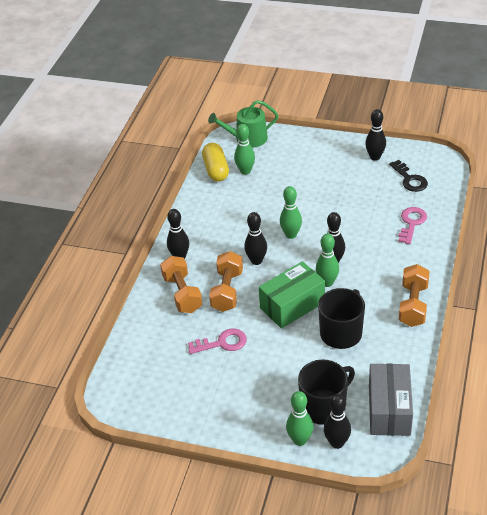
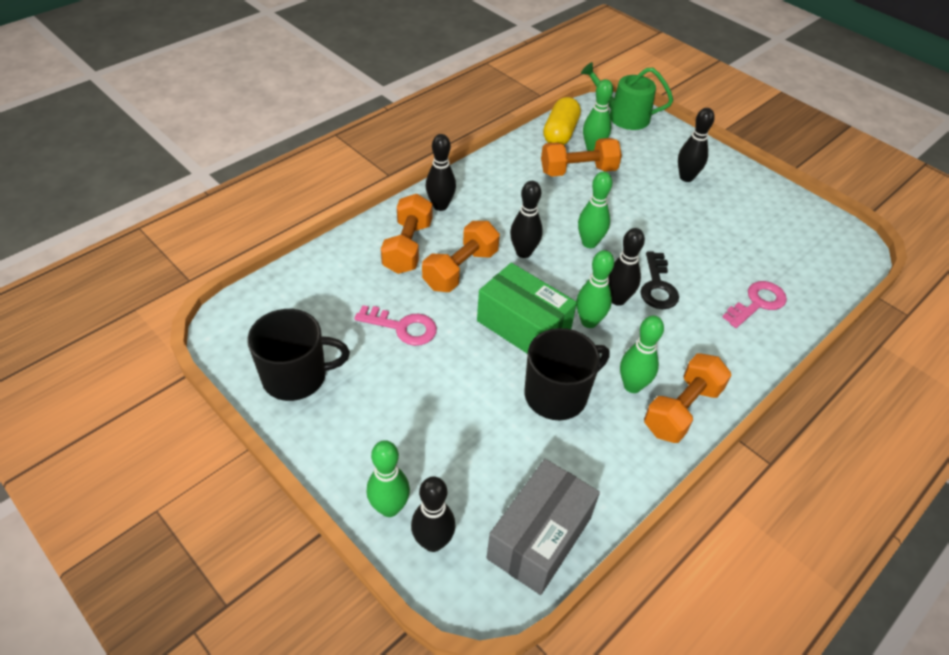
camera: 25 degrees right, 5 degrees up
green box [259,261,325,329] -> green box turned 45 degrees clockwise [477,263,577,354]
black mug [298,359,355,425] -> black mug moved to [247,309,350,401]
black bowling pin [365,109,386,161] -> black bowling pin moved to [678,108,715,182]
black key [389,160,428,192] -> black key moved to [641,251,679,309]
none -> orange dumbbell [541,138,622,177]
none -> green bowling pin [620,316,664,393]

